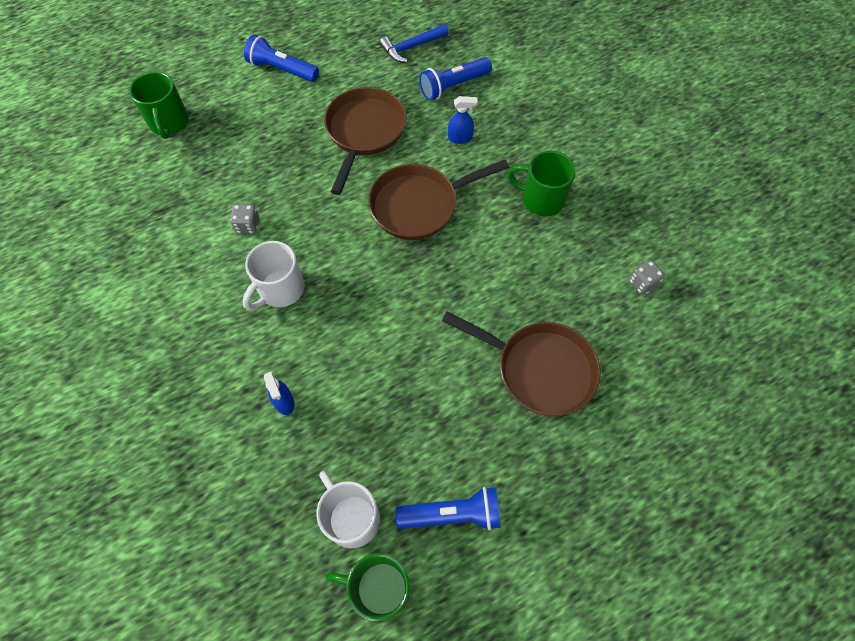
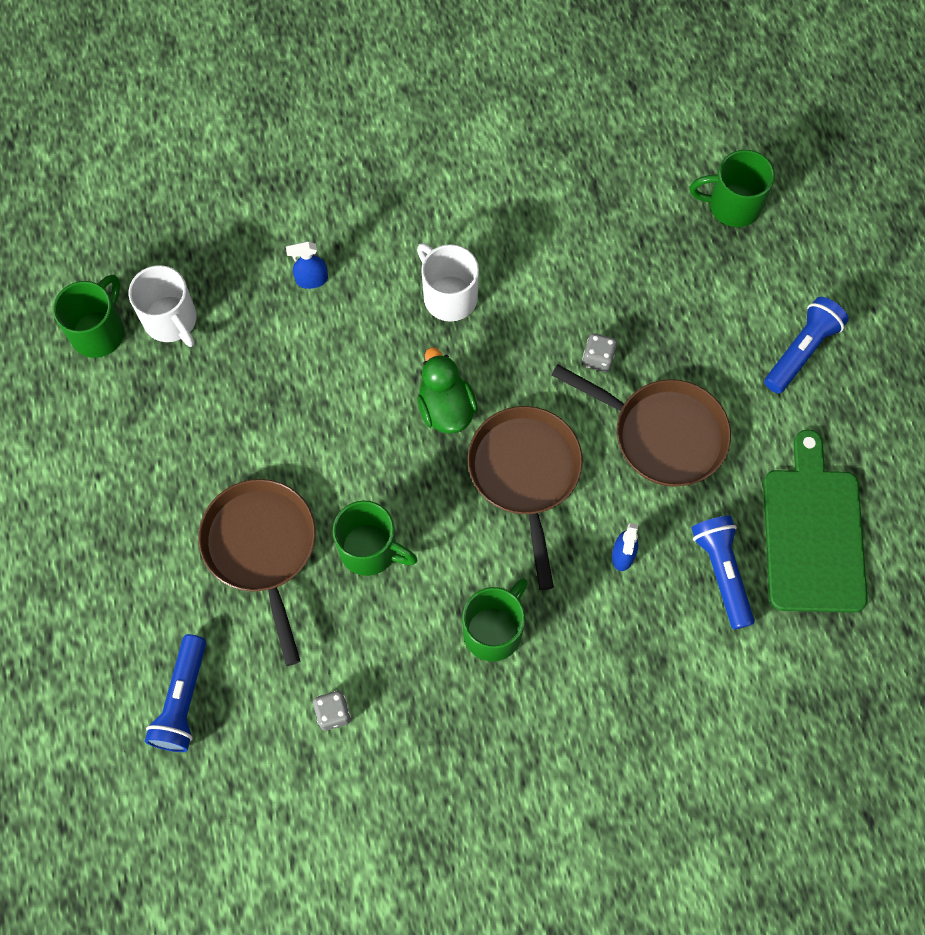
camera: 105 degrees right, 5 degrees up
grey dice [230,204,259,234] -> grey dice moved to [582,333,617,372]
white mug [317,471,380,548] -> white mug turned 75 degrees clockwise [129,265,196,347]
blue hammer [380,24,448,63] -> green cutting board [763,430,868,613]
blue flashlight [395,487,501,531] -> blue flashlight moved to [145,634,206,752]
brown pan [442,311,601,416] -> brown pan turned 120 degrees clockwise [198,479,316,666]
none -> green mug [333,500,417,576]
none -> green duck [418,347,478,434]

